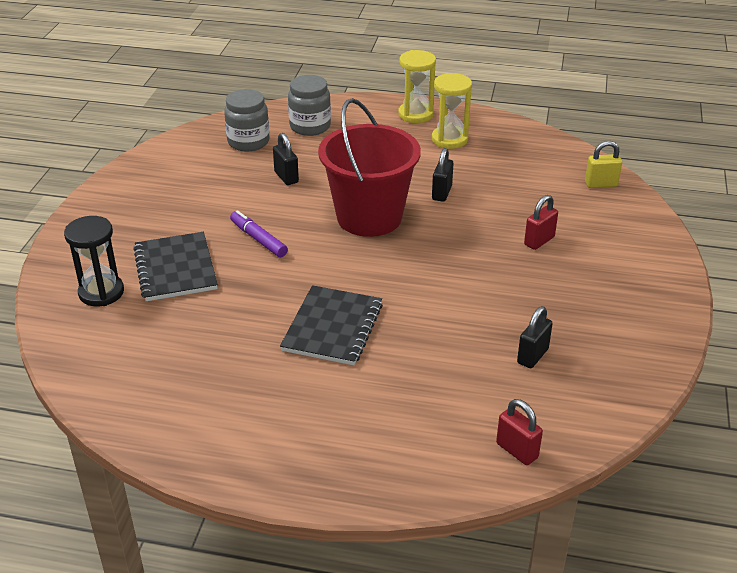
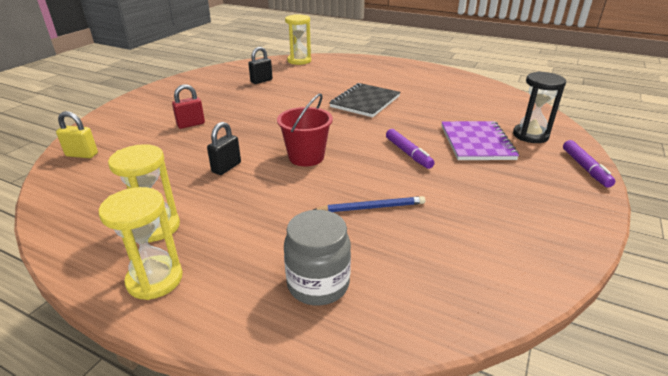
camera: 165 degrees left, 5 degrees down
black notebook [133,232,218,301] -> purple notebook [441,121,519,160]
grey jar [224,89,270,152] -> none
black padlock [273,133,299,185] -> blue pencil [313,196,425,212]
red bucket [318,98,421,237] -> red bucket [277,94,333,166], size x0.60
red padlock [496,399,543,465] -> yellow hourglass [285,15,311,65]
none -> purple marker [563,140,615,188]

